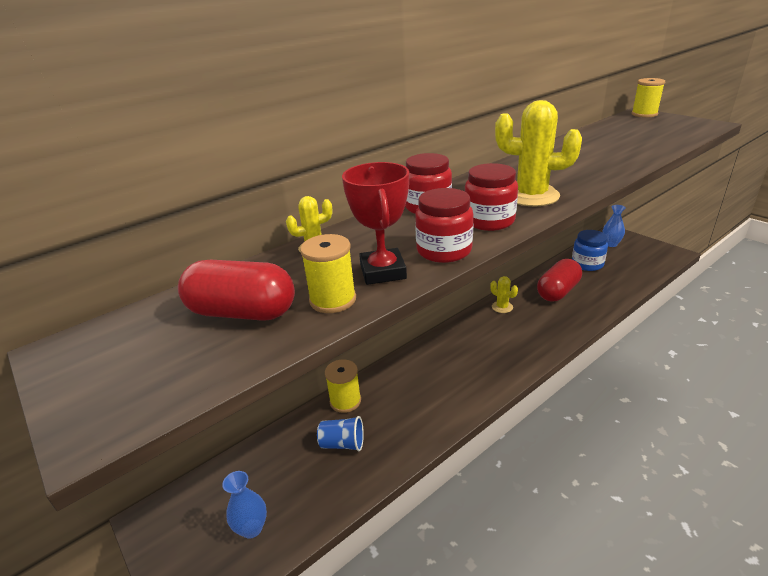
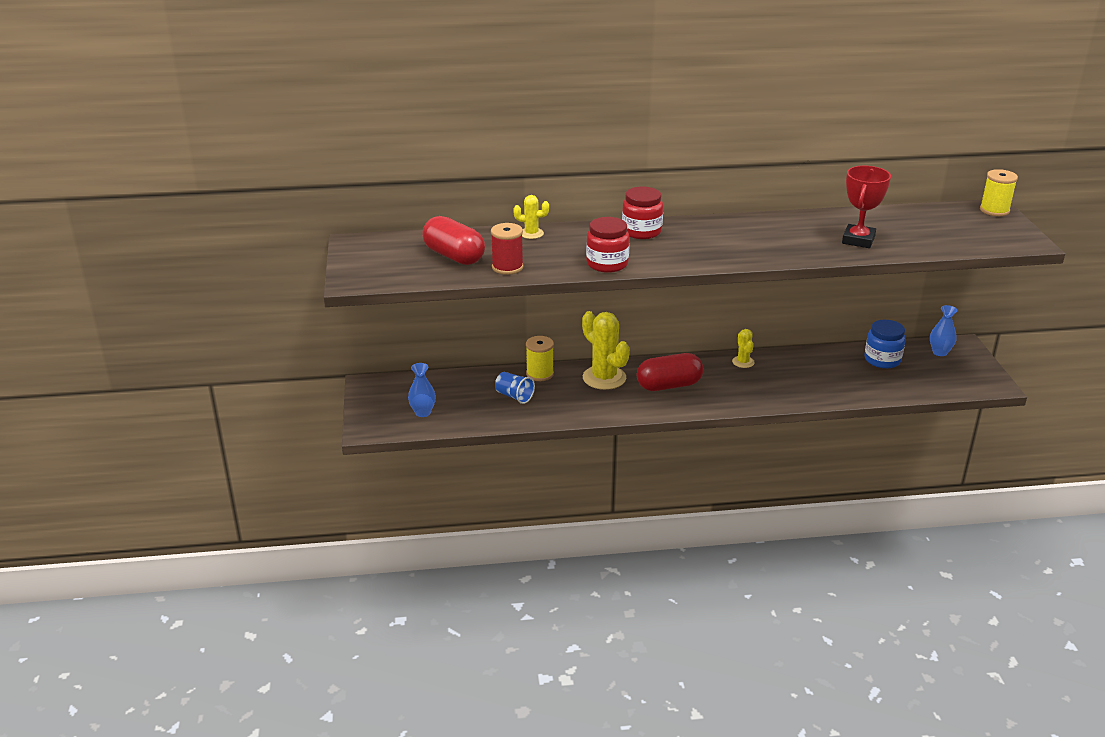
camera: 30 degrees right, 0 degrees up
yellow spool [300,234,356,313] -> red spool [491,223,523,275]
red trophy [342,162,409,285] -> red trophy moved to [842,166,891,248]
red jar [465,163,518,231] -> none
yellow cactus [495,100,582,206] -> yellow cactus moved to [582,311,630,390]
red capsule [537,259,582,302] -> red capsule moved to [637,353,703,391]

